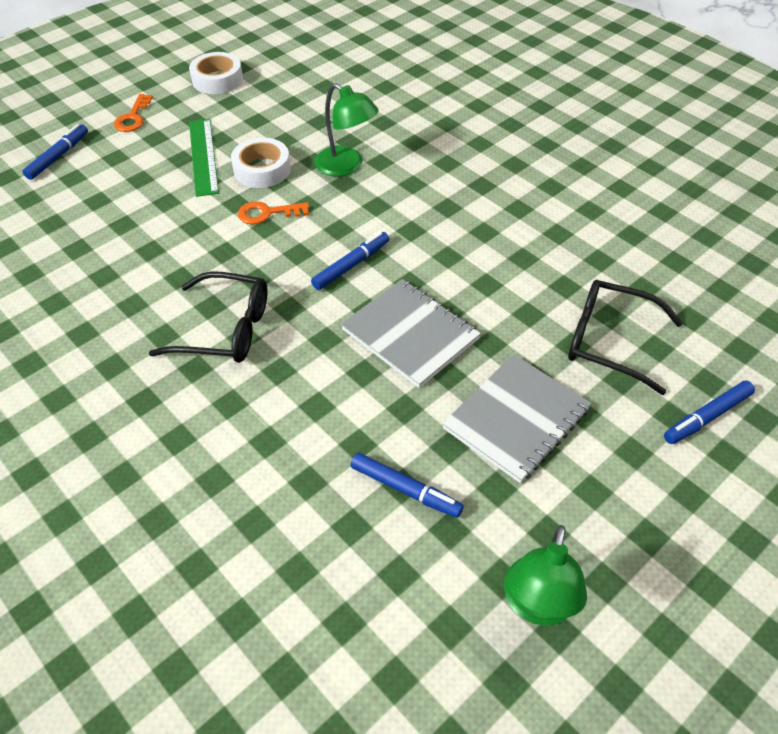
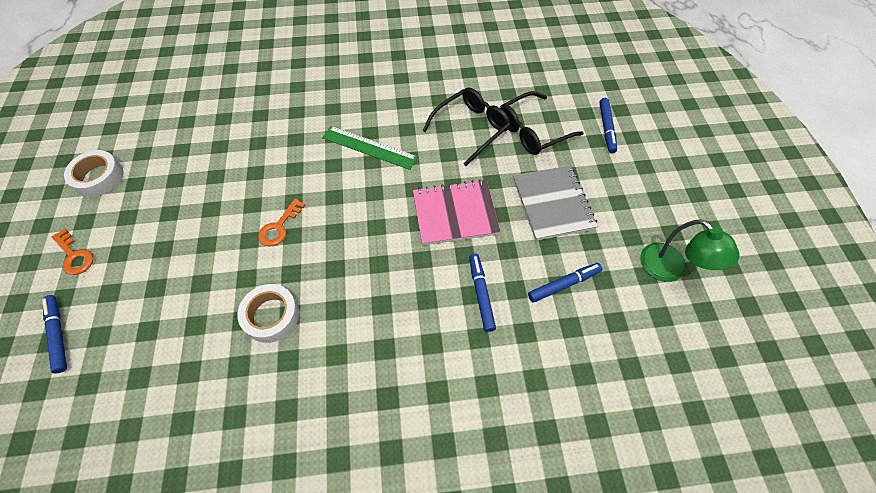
camera: 55 degrees left, 10 degrees up
black glasses [149,271,268,363] -> black glasses moved to [422,88,510,166]
green ruler [189,119,219,197] -> green ruler moved to [322,126,418,170]
white tape [231,138,291,188] -> white tape moved to [237,284,299,343]
blue marker [311,232,389,290] -> blue marker moved to [469,254,496,332]
green lamp [315,83,378,177] -> none
grey notebook [341,279,481,388] -> pink notebook [413,179,501,245]

